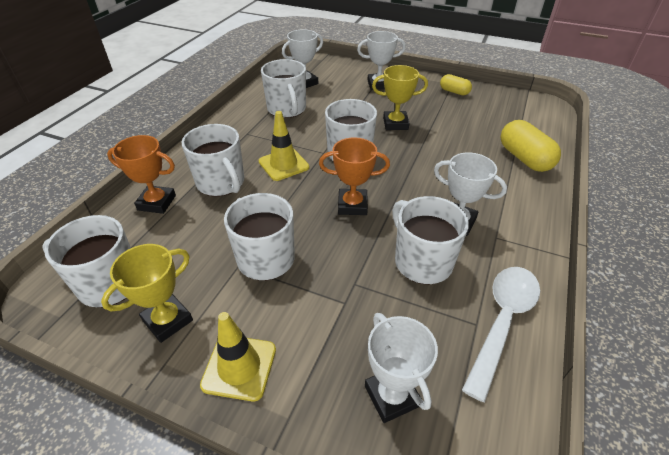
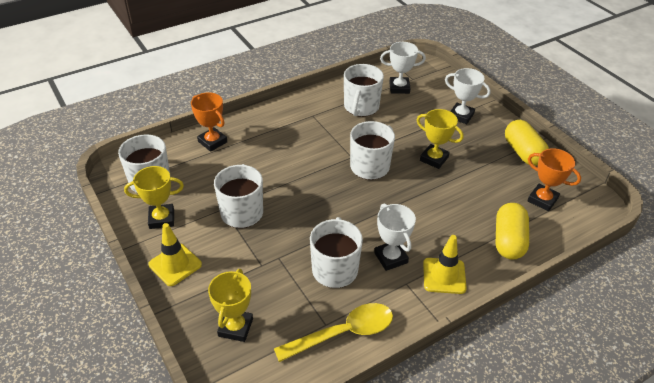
camera: 35 degrees right, 0 degrees up
white mug [182,124,244,197] -> none
yellow traffic cone [259,111,309,181] -> yellow traffic cone moved to [423,235,467,294]
orange trophy [319,137,390,215] -> orange trophy moved to [527,148,581,211]
white trophy [365,313,438,423] -> yellow trophy [208,269,253,342]
yellow capsule [440,74,472,95] -> yellow capsule [505,120,549,166], size x1.69
white spoon [462,267,540,402] -> yellow spoon [274,303,393,362]

